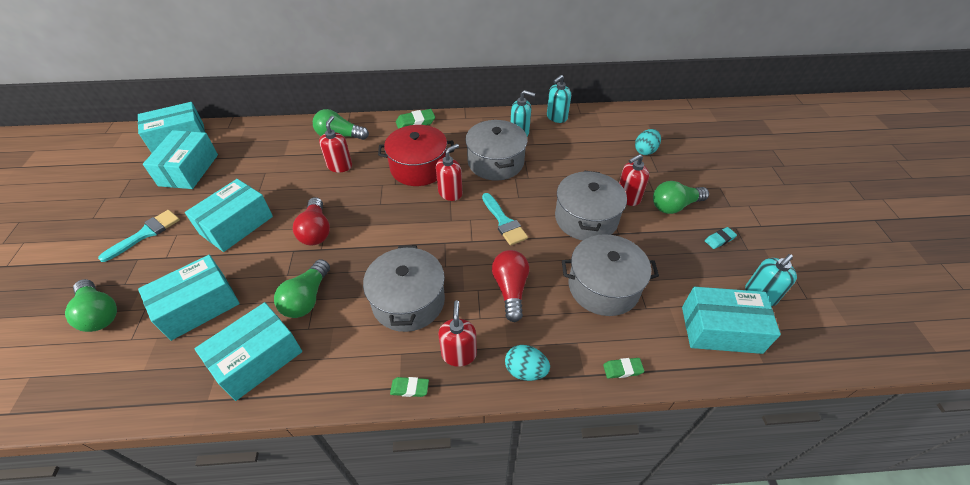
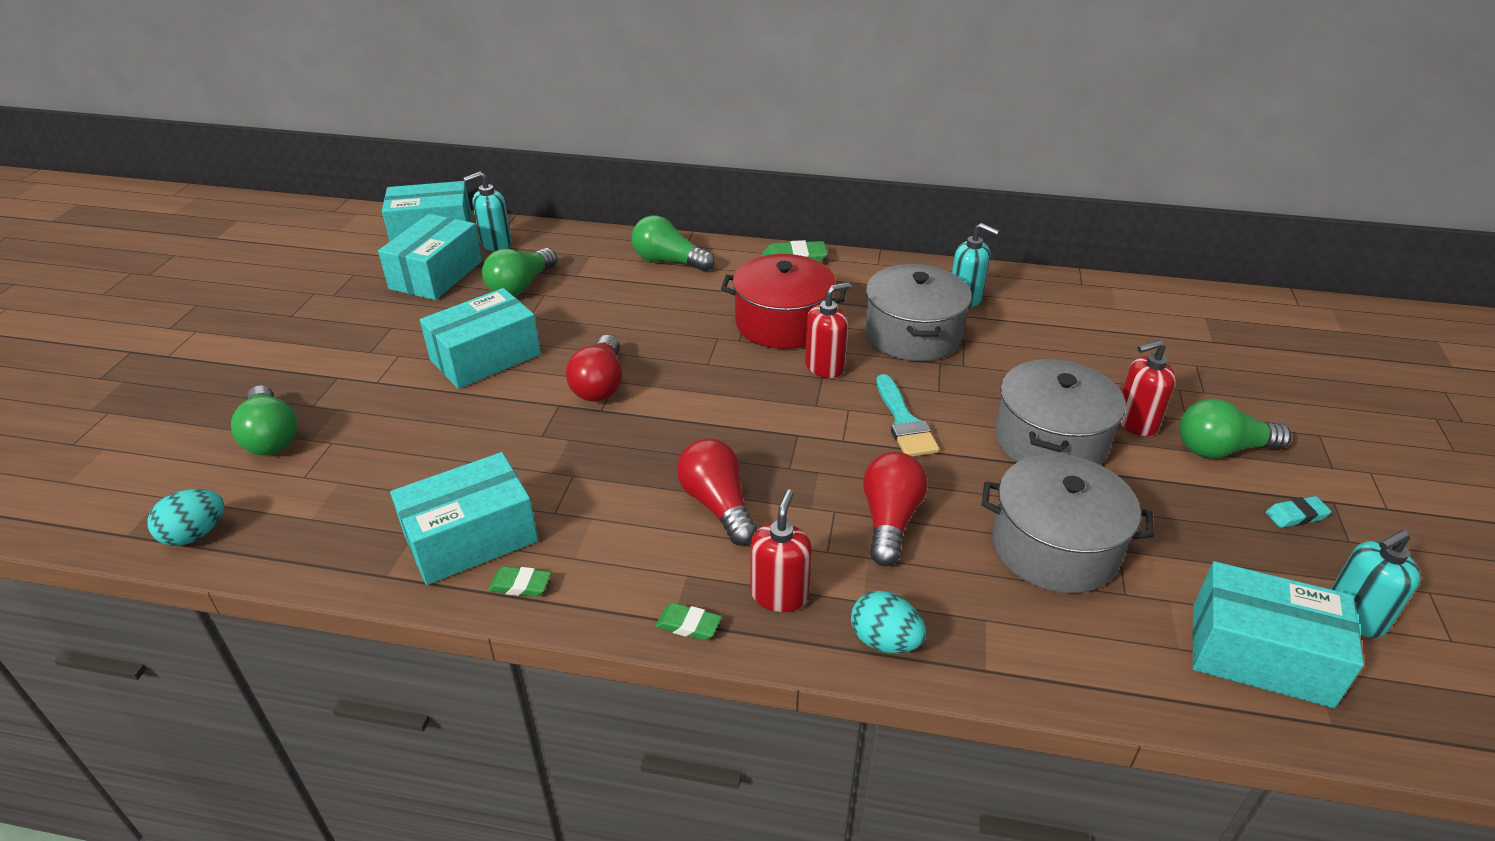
camera: 15 degrees right, 10 degrees down
turquoise brush [98,210,180,262] -> none
turquoise box [138,255,240,341] -> none
green light bulb [274,259,330,318] -> green light bulb moved to [482,248,557,296]
red soap dispenser [319,116,352,173] -> none
grey pot [363,245,445,332] -> red light bulb [677,439,757,546]
turquoise soap dispenser [547,75,571,123] -> turquoise soap dispenser moved to [463,172,512,251]
green eraser [603,358,644,379] -> green eraser moved to [488,566,551,597]
turquoise egg [635,129,661,155] -> turquoise egg moved to [148,489,224,546]

